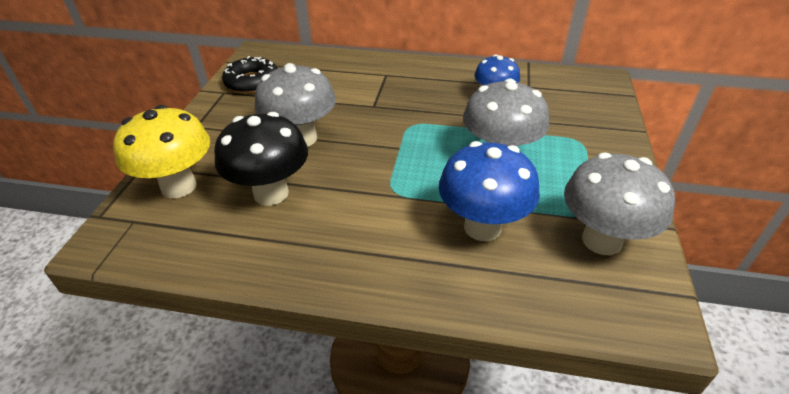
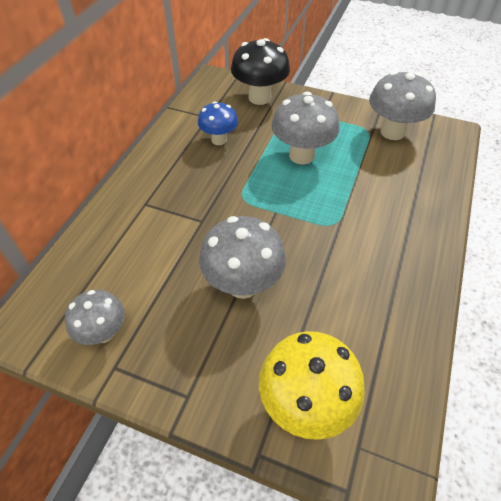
camera: 80 degrees left, 10 degrees up
black mushroom [214,112,308,206] -> black mushroom moved to [231,38,290,105]
black donut [222,56,278,94] -> grey mushroom [65,290,125,345]
blue mushroom [439,141,540,241] -> none

